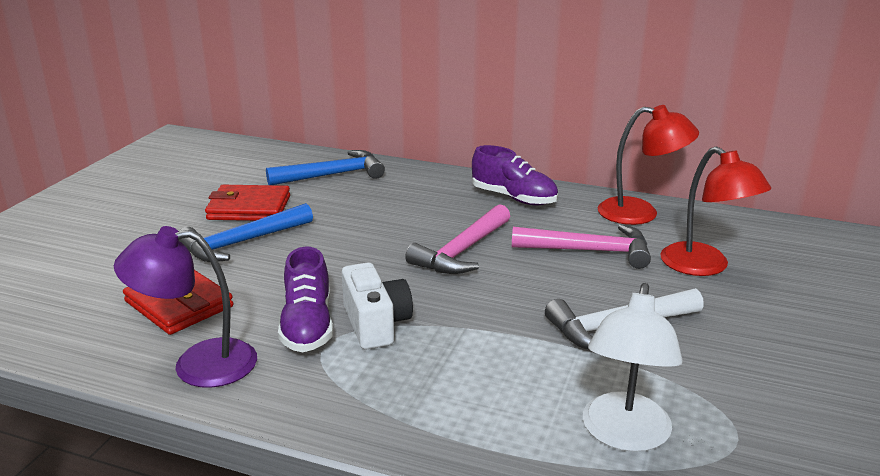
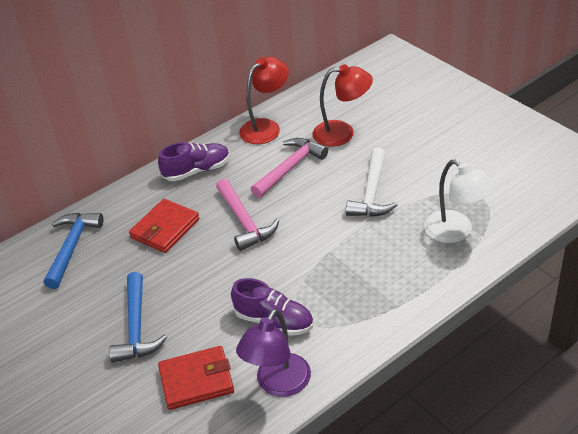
camera: 55 degrees left, 15 degrees up
red wallet [205,185,290,221] -> red wallet moved to [129,199,200,253]
white camera [342,262,413,349] -> none

